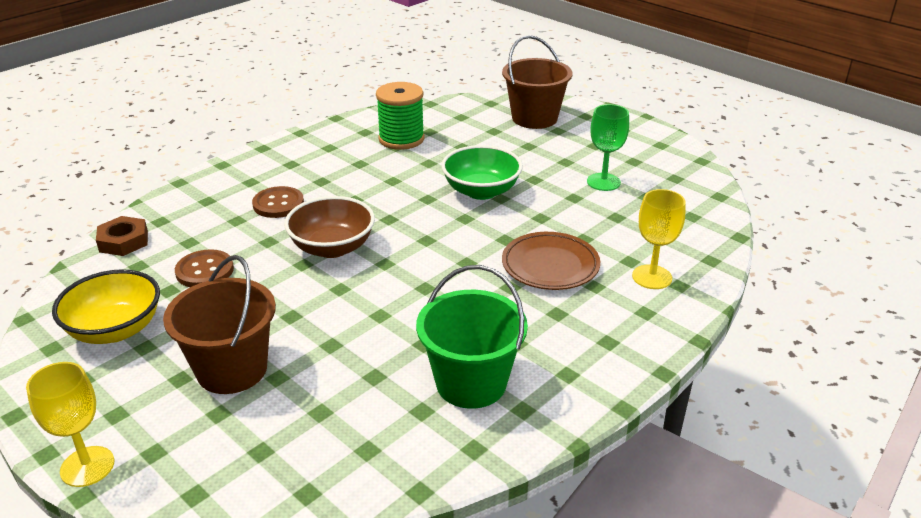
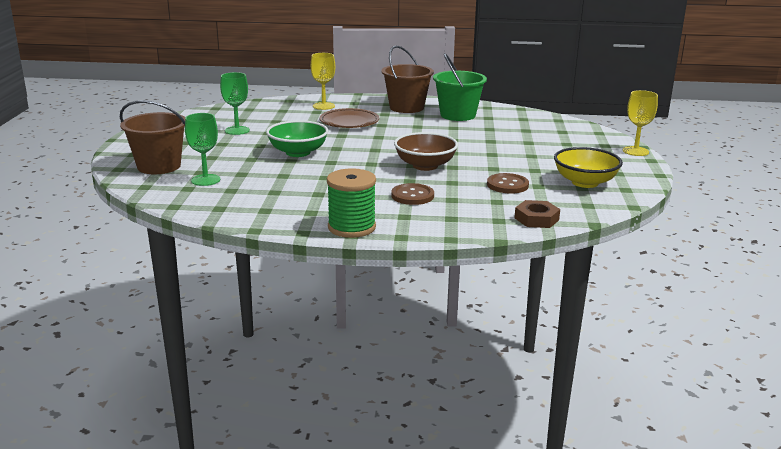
camera: 130 degrees left, 10 degrees down
brown bucket [163,255,276,394] -> brown bucket moved to [382,45,434,113]
green spool [376,82,425,150] -> green spool moved to [327,168,376,238]
none -> green goblet [185,113,220,186]

